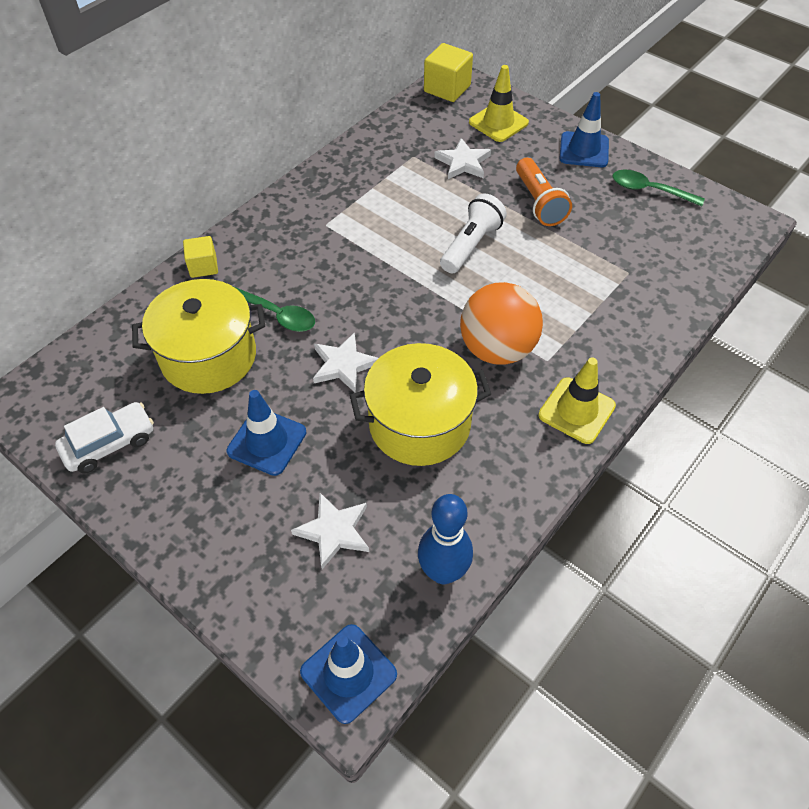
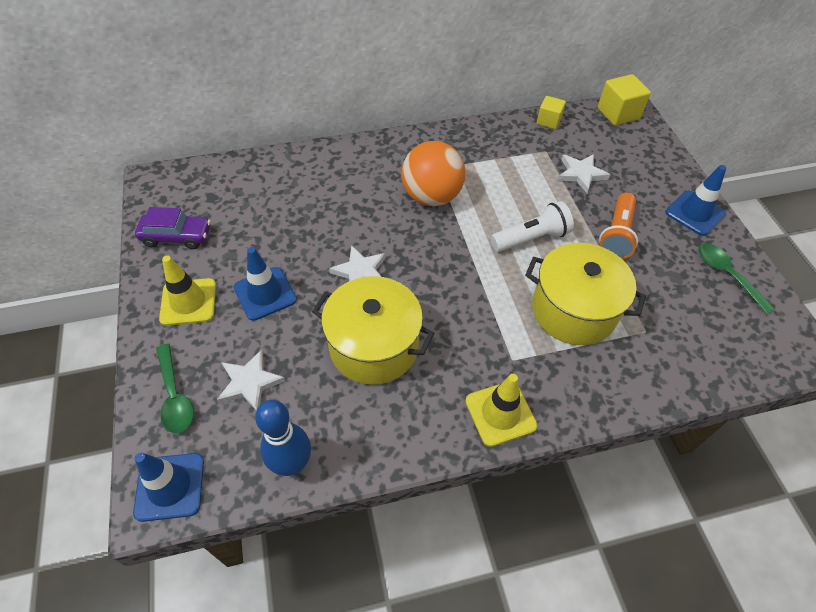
camera: 35 degrees right, 0 degrees up
white car [55,402,154,474] -> purple car [135,207,211,249]
yellow pot [132,279,265,394] -> yellow pot moved to [525,243,646,345]
yellow cube [183,236,218,278] -> yellow cube moved to [537,96,566,129]
green spoon [234,287,315,332] -> green spoon moved to [156,344,194,433]
orange ball [460,282,543,365] -> orange ball moved to [401,141,465,206]
yellow traffic cone [469,65,529,142] -> yellow traffic cone moved to [159,256,216,326]

